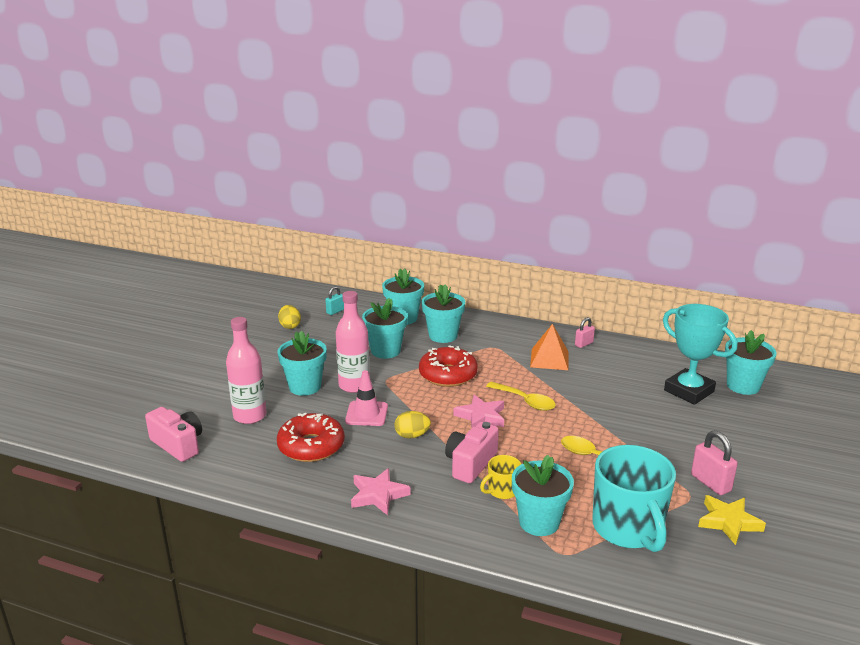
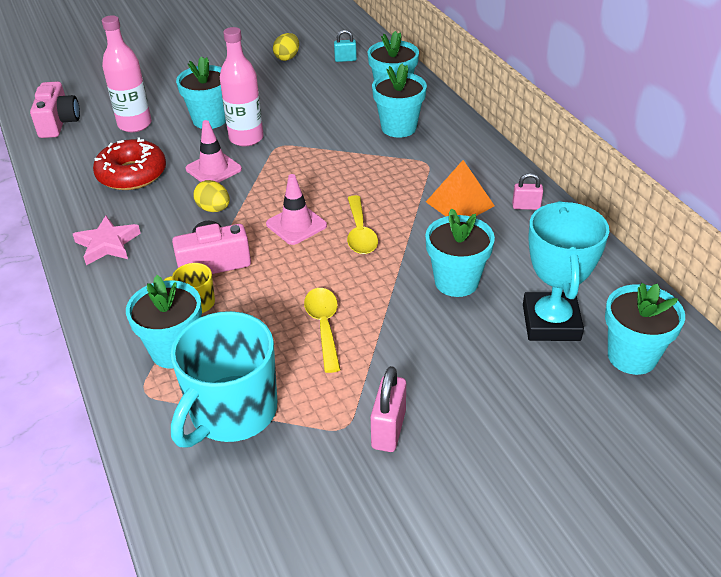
camera: 45 degrees right, 15 degrees up
turquoise flower pot [362,298,407,359] -> turquoise flower pot moved to [425,208,495,297]
red donut [419,345,478,387] -> none
pink star [453,394,504,428] -> pink traffic cone [266,174,327,245]
yellow star [698,495,766,545] -> none

